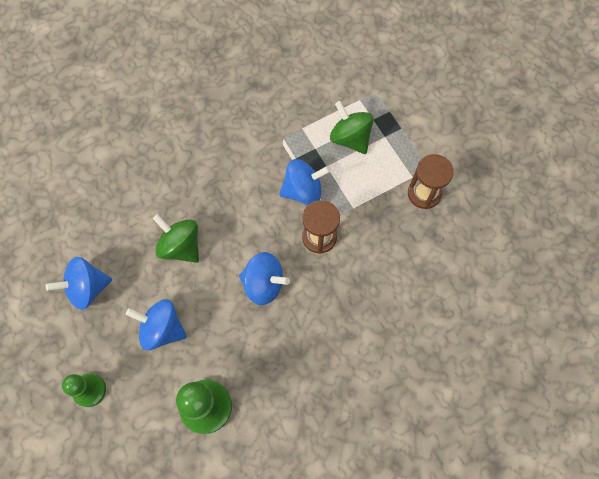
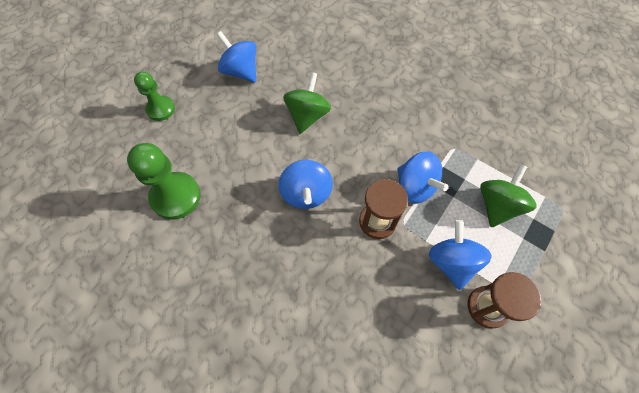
camera: 65 degrees right, 5 degrees down
blue spinning top [126,299,187,350] -> blue spinning top moved to [429,220,492,290]

